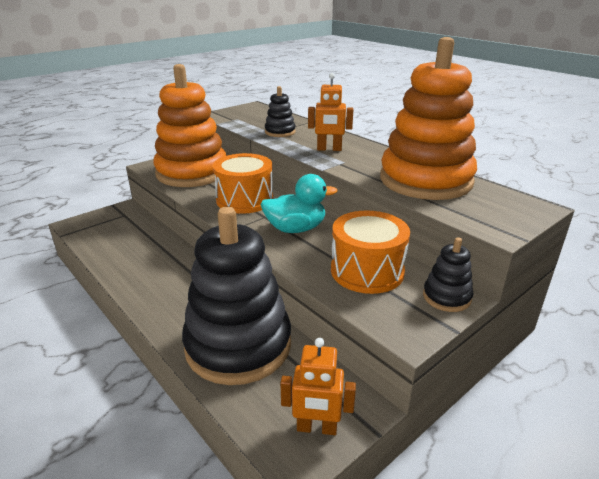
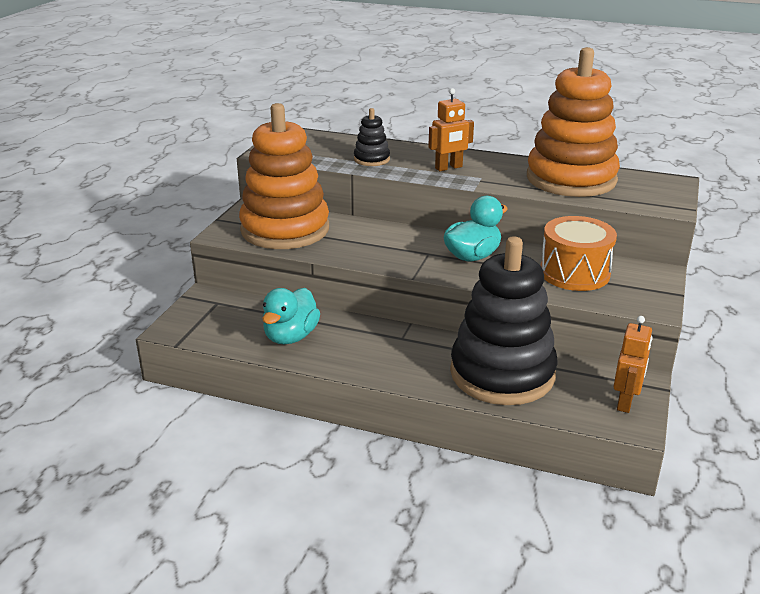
camera: 30 degrees left, 0 degrees up
orange drum [213,153,273,214] -> none
orange robot [280,338,356,435] -> orange robot turned 45 degrees counterclockwise [613,316,652,413]
black stacking toy [423,237,473,312] -> none
none -> turquoise duck [262,288,320,344]

